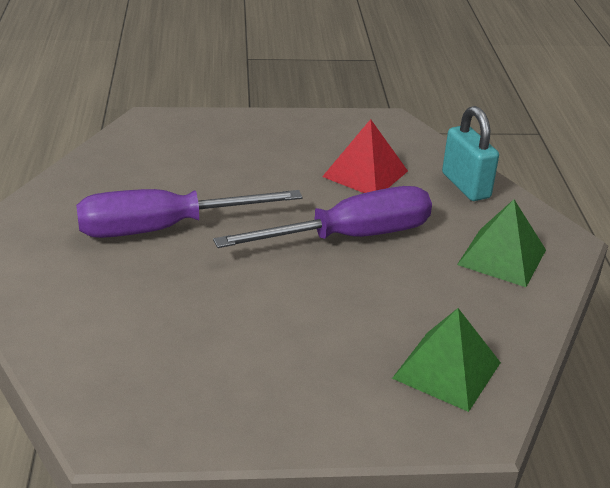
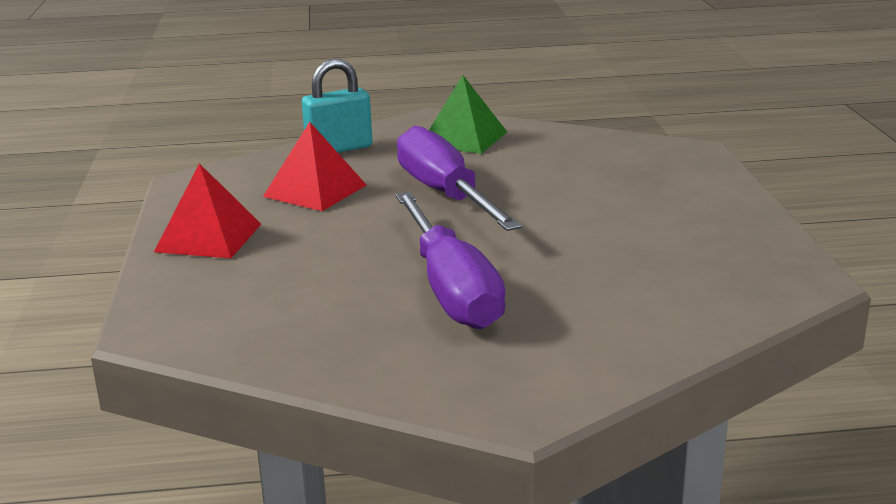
camera: 90 degrees left, 10 degrees down
green pyramid [392,308,501,412] -> none
none -> red pyramid [154,163,261,258]

